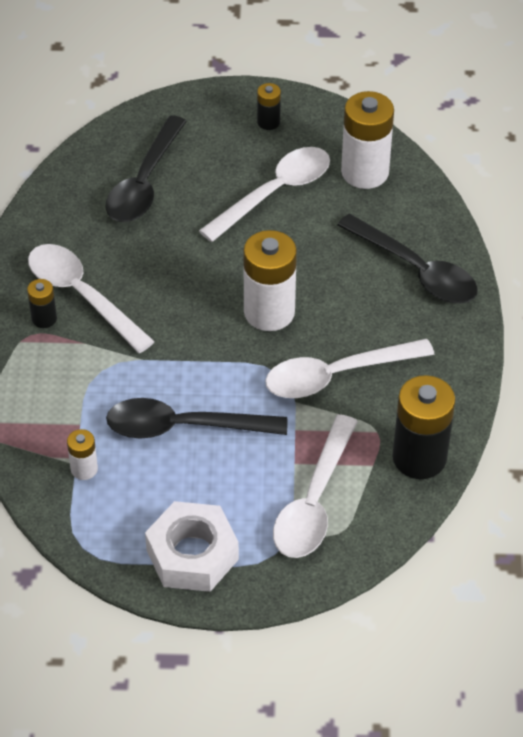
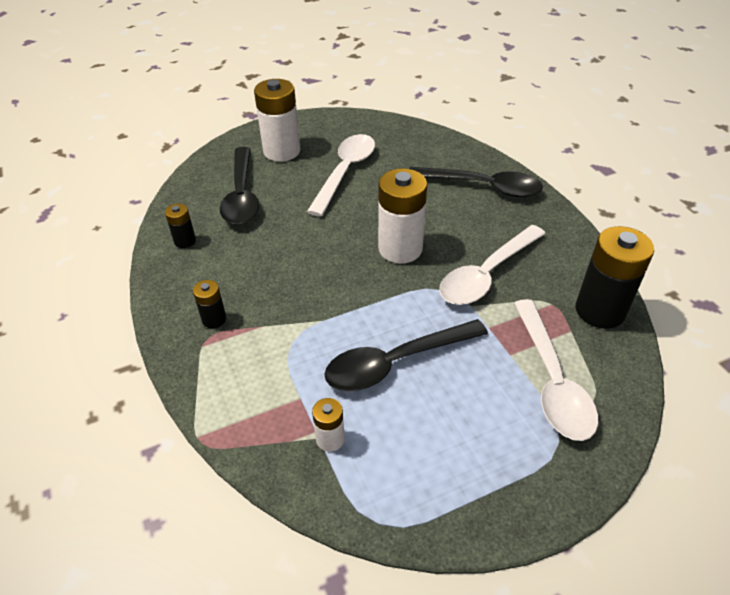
camera: 25 degrees left, 5 degrees down
white spoon [28,244,155,353] -> none
white nut [145,501,239,592] -> none
black battery [257,83,281,130] -> black battery moved to [165,204,196,248]
white battery [341,91,394,189] -> white battery moved to [254,79,300,162]

